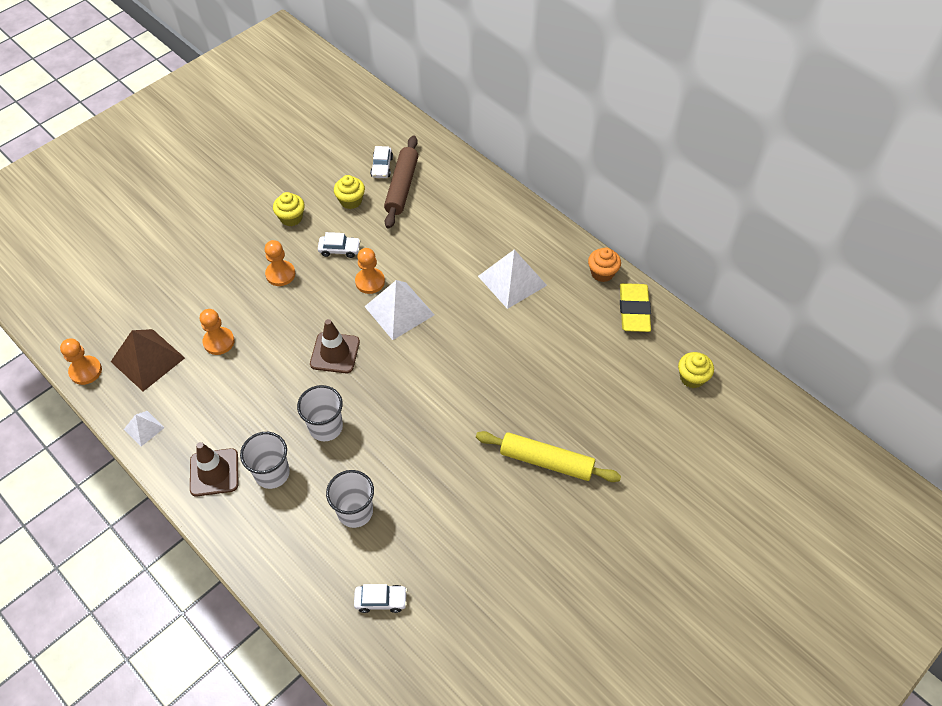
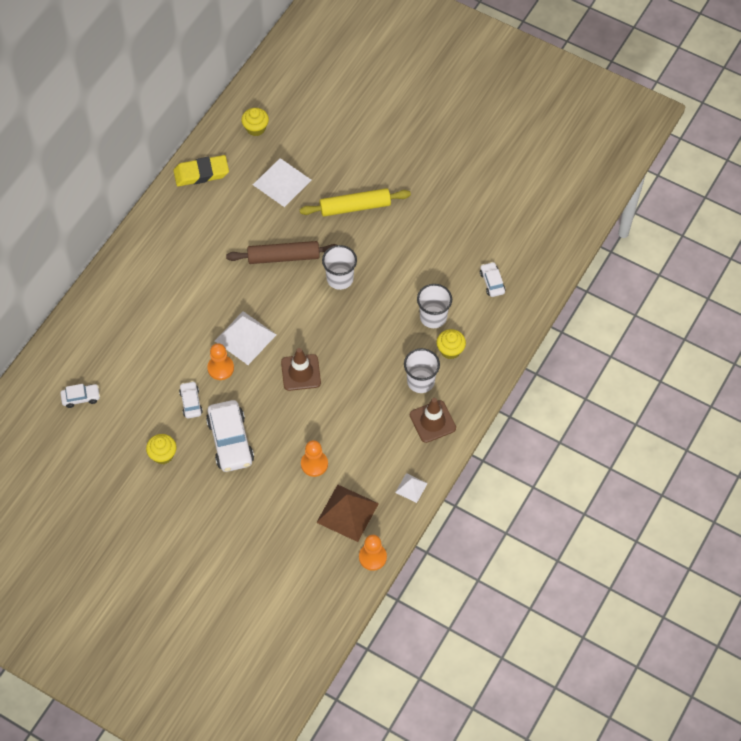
camera: 105 degrees left, 5 degrees up
orange pawn [265,240,295,286] -> white car [206,400,254,472]
white cup [297,385,343,441] -> white cup moved to [322,245,357,290]
yellow cupcake [334,175,365,209] -> yellow cupcake moved to [437,329,466,359]
brown rolling pin [384,136,418,229] -> brown rolling pin moved to [226,241,336,264]
yellow rolling pin [476,431,621,482] -> yellow rolling pin turned 75 degrees clockwise [299,188,411,216]
white pyramid [478,250,547,309] -> white pyramid moved to [253,158,311,207]
orange cupcake [588,247,621,282] -> none

